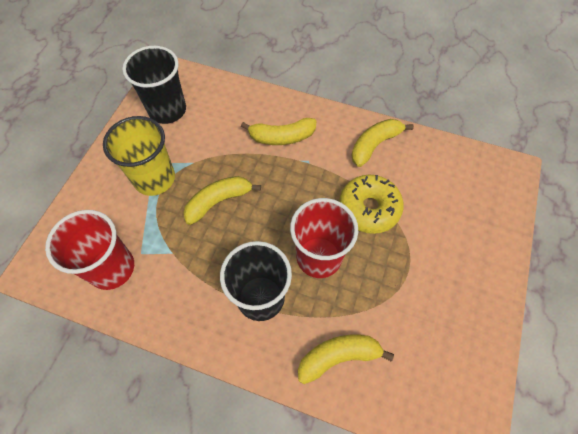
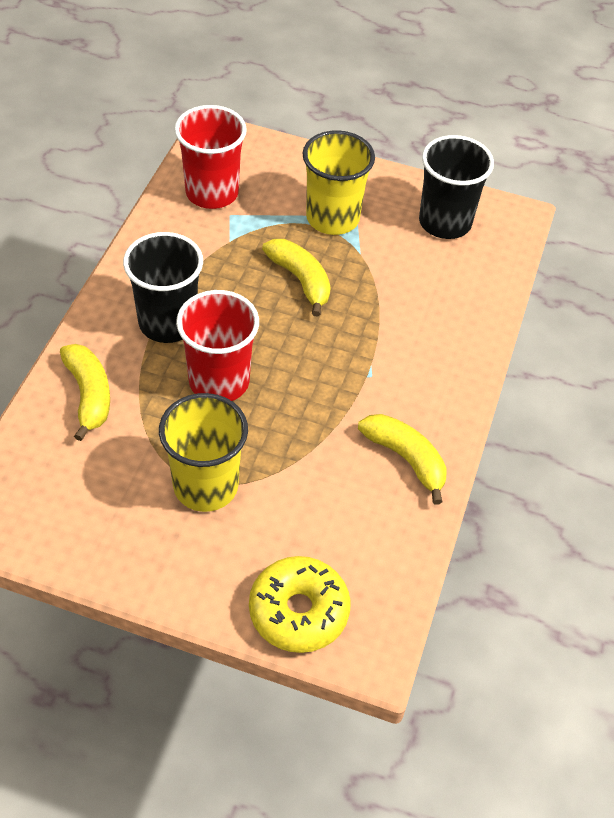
camera: 85 degrees right, 10 degrees down
yellow banana [241,118,316,145] -> none
yellow donut [339,175,404,234] -> yellow donut moved to [249,556,351,653]
none -> yellow cup [159,393,248,512]

